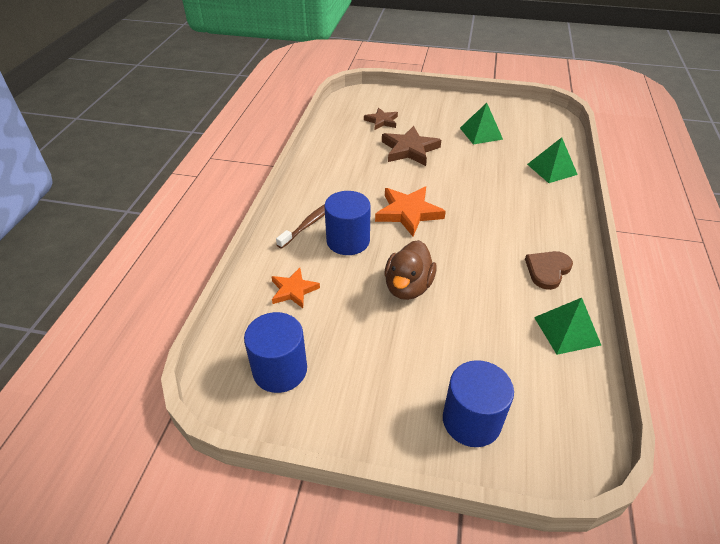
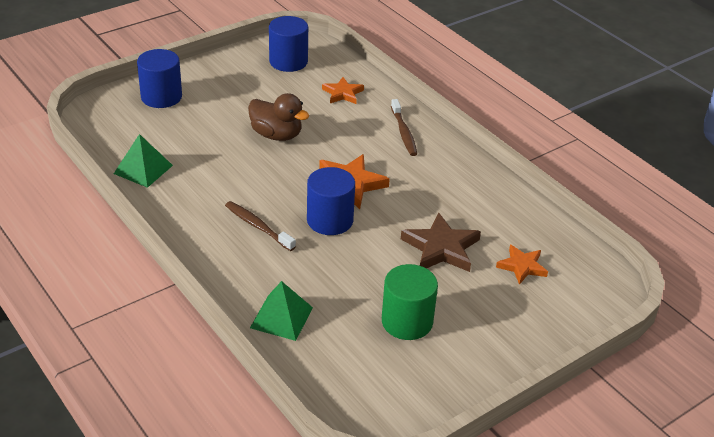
camera: 130 degrees right, 5 degrees down
blue cylinder [324,191,371,255] -> blue cylinder moved to [307,167,355,235]
brown star [364,108,398,130] -> orange star [496,245,548,285]
brown duck [384,240,437,300] -> brown duck turned 150 degrees clockwise [248,93,309,141]
green pyramid [460,103,503,145] -> green cylinder [382,264,438,340]
brown heart [525,251,573,290] -> none
none -> brown toothbrush [225,201,296,251]

